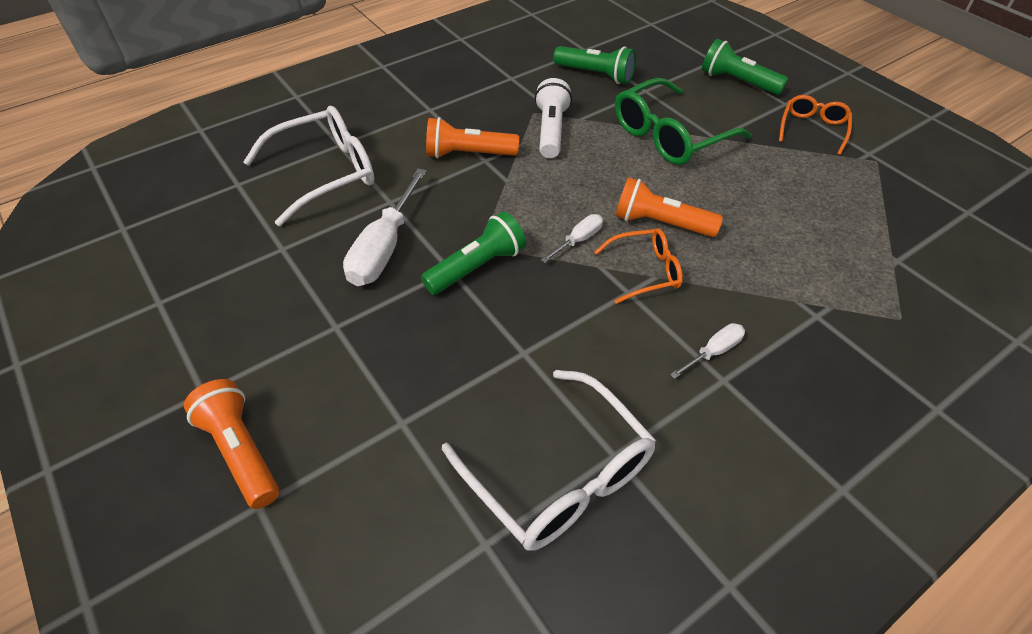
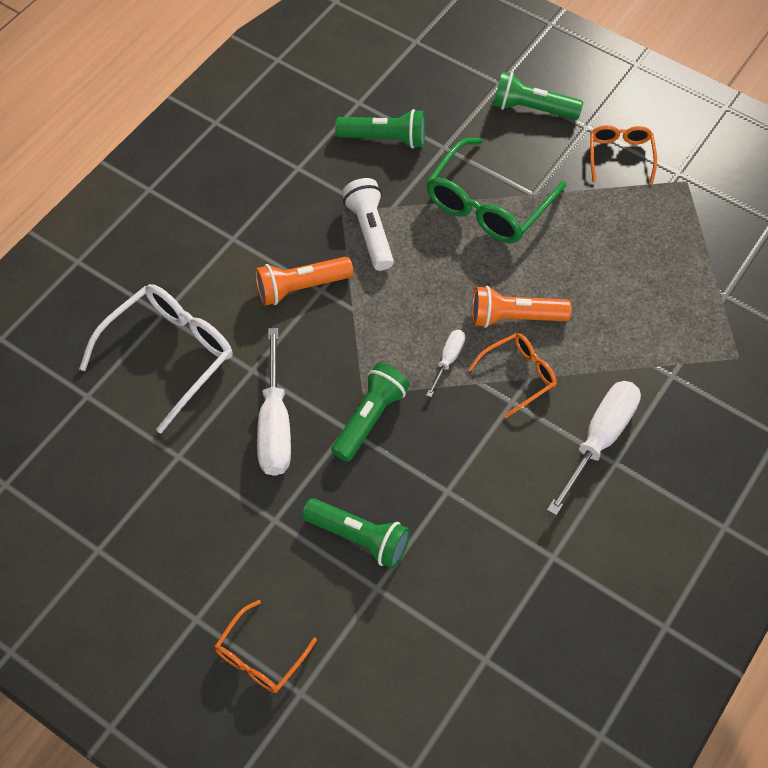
camera: 20 degrees left, 10 degrees up
orange flashlight [184,379,279,509] -> orange glasses [215,600,317,693]
white glasses [442,370,656,551] -> none
white screwdriver [670,323,745,379] -> white screwdriver [547,381,641,516], size x1.96
none -> green flashlight [302,498,410,569]

